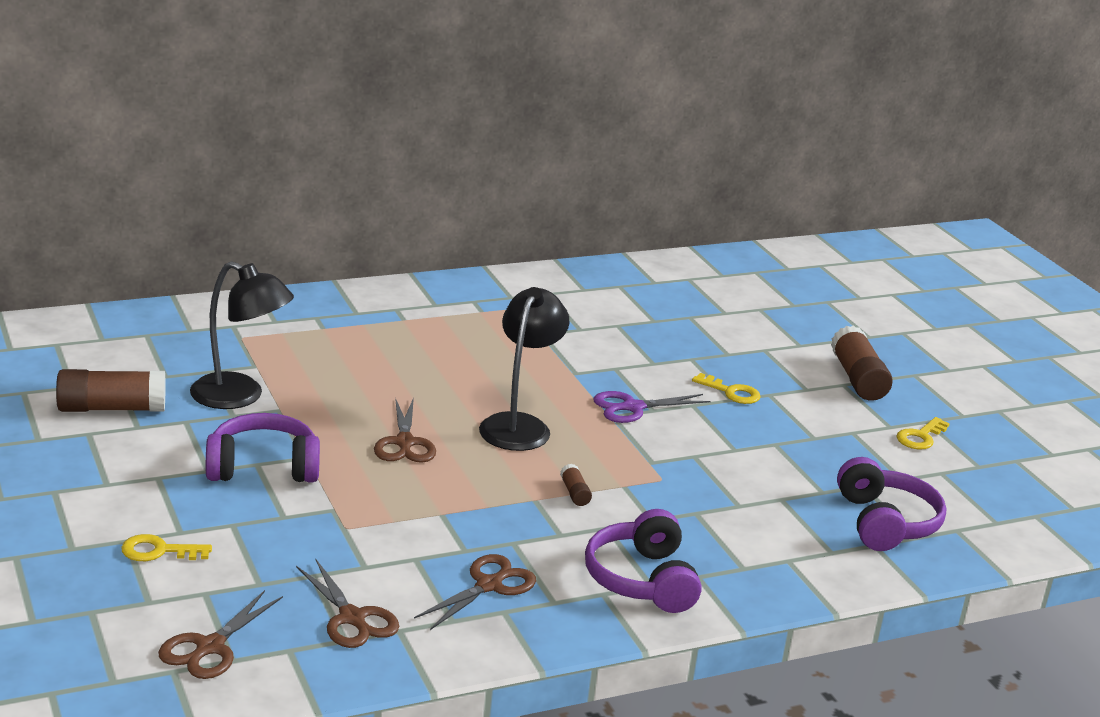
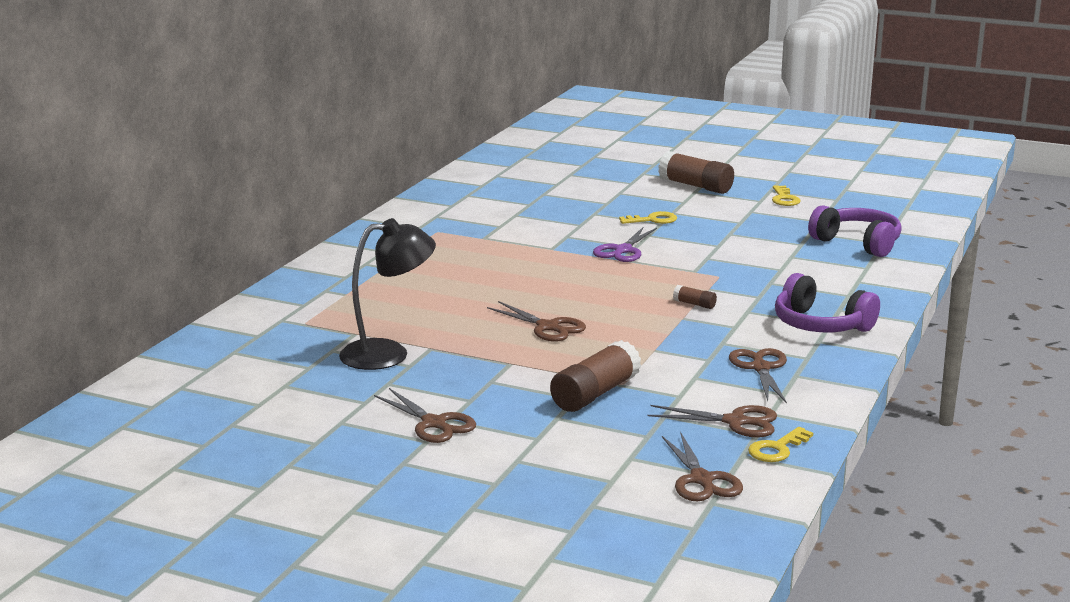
camera: 40 degrees left, 5 degrees down
brown glue stick [56,369,165,412] -> brown glue stick moved to [550,340,641,412]
yellow key [121,534,212,561] -> yellow key moved to [748,427,813,462]
purple headphones [206,413,320,482] -> none
black lamp [479,287,569,451] -> none
none -> brown scissors [374,388,476,443]

